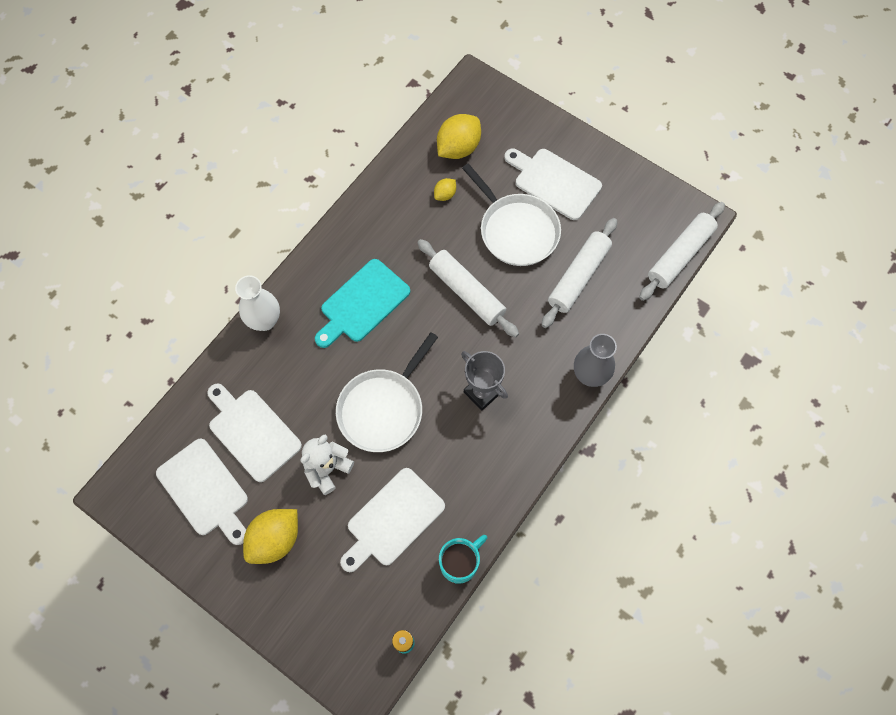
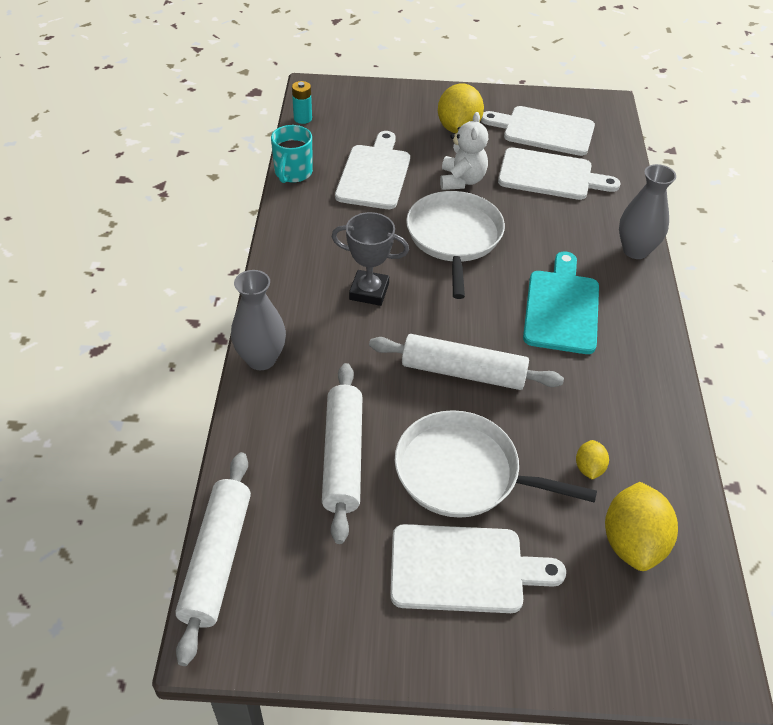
camera: 145 degrees right, 20 degrees down
white vase [235,275,280,331] -> grey vase [619,164,676,259]

